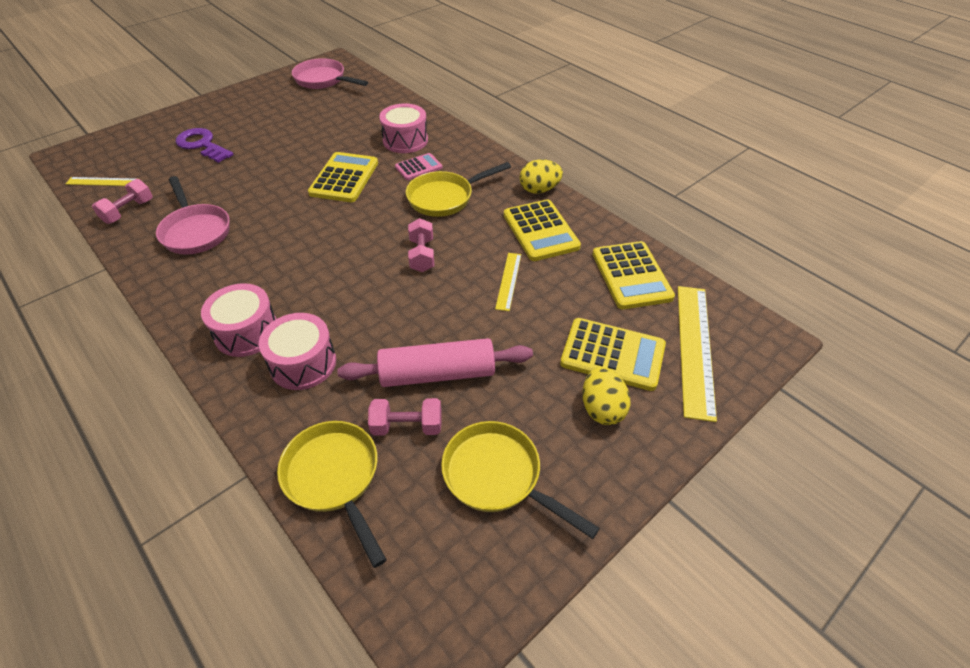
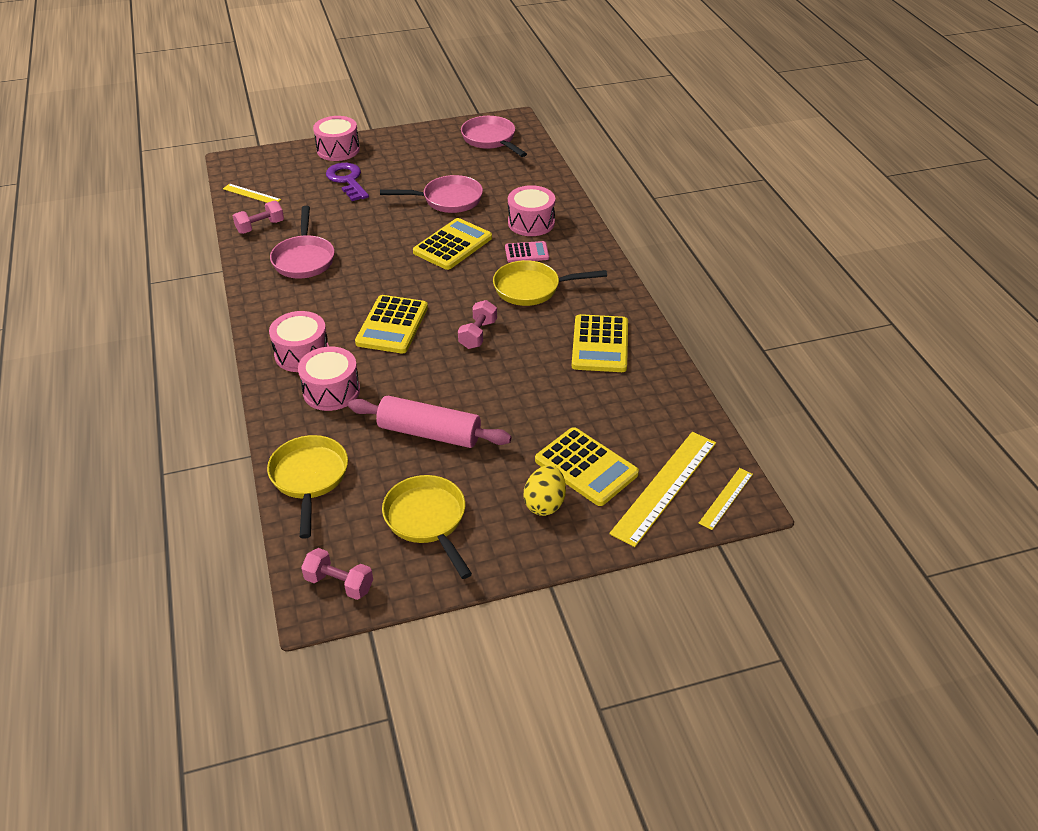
camera: 25 degrees right, 5 degrees down
pink dumbbell [368,398,441,436] -> pink dumbbell moved to [301,548,373,600]
yellow ruler [495,253,521,311] -> yellow ruler moved to [699,468,753,530]
yellow egg [520,159,563,194] -> none
yellow calculator [593,241,675,309] -> yellow calculator moved to [355,295,428,353]
none -> pink drum [313,116,360,161]
none -> pink pan [380,175,483,213]

